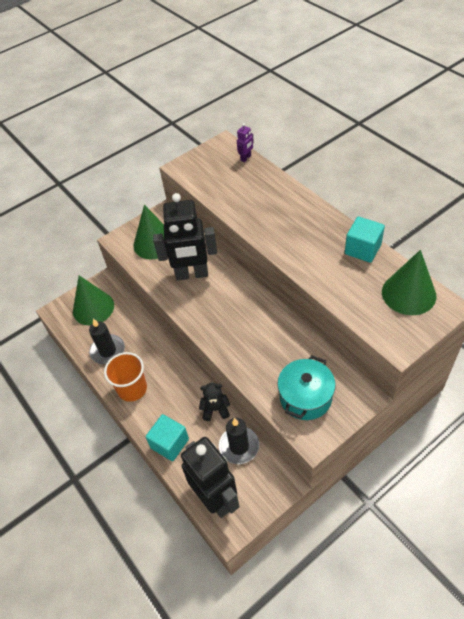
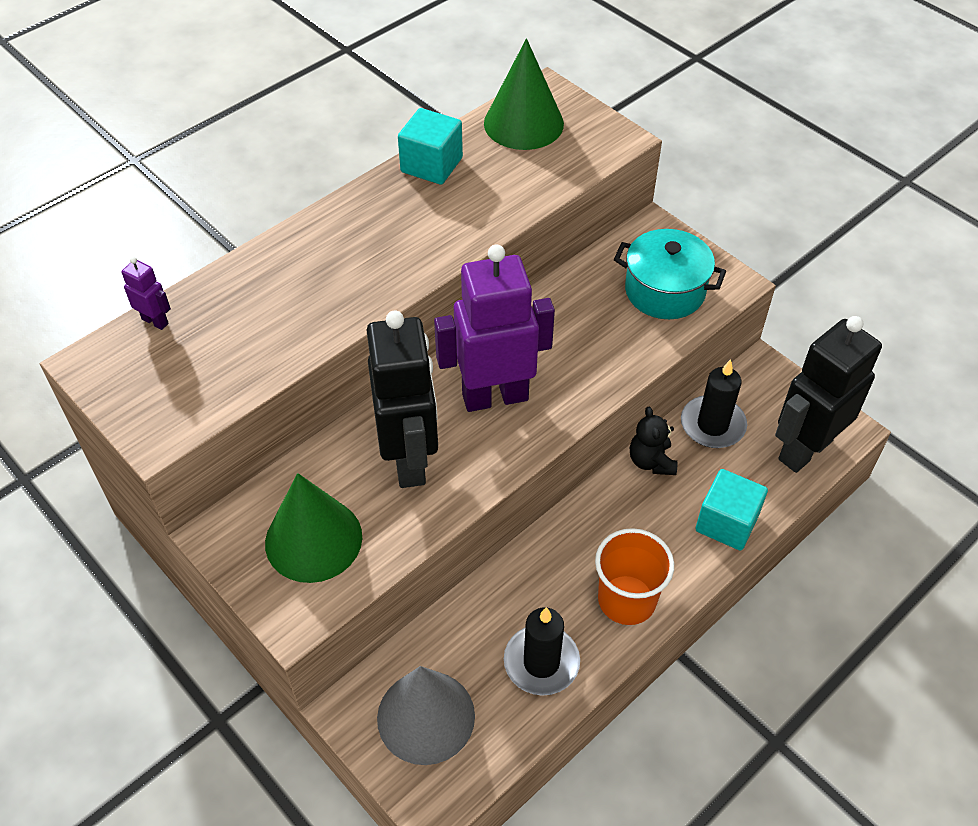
camera: 100 degrees left, 0 degrees up
green cone [73,275,114,325] -> grey cone [377,666,475,765]
none -> purple robot [434,244,555,412]

